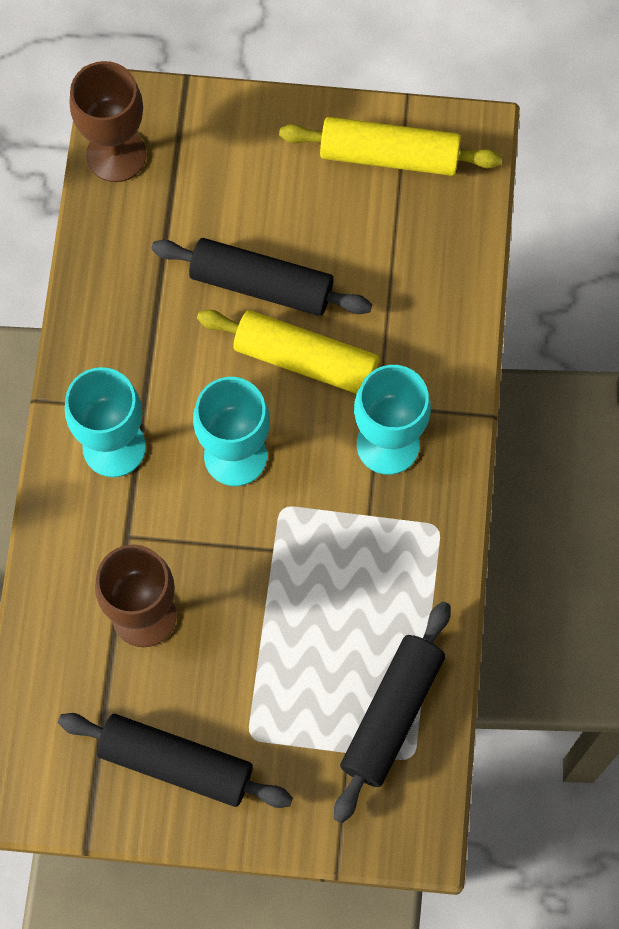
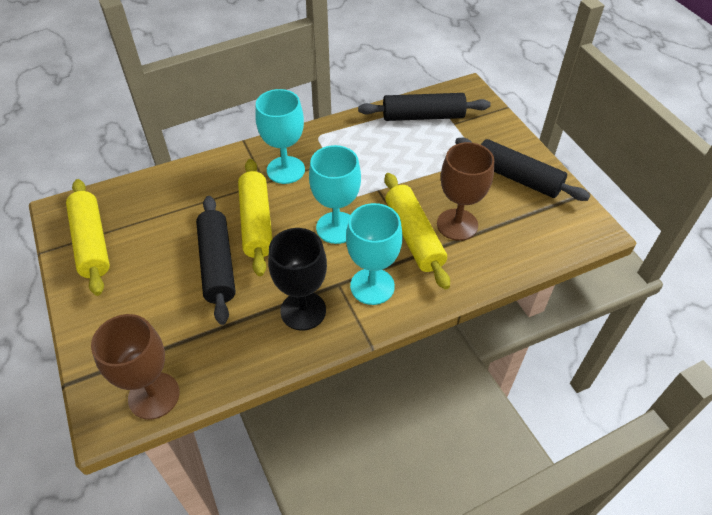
camera: 120 degrees left, 20 degrees down
black rolling pin [58,713,293,808] -> black rolling pin turned 45 degrees counterclockwise [455,138,590,201]
none -> black goblet [268,228,327,331]
none -> yellow rolling pin [385,173,450,290]

